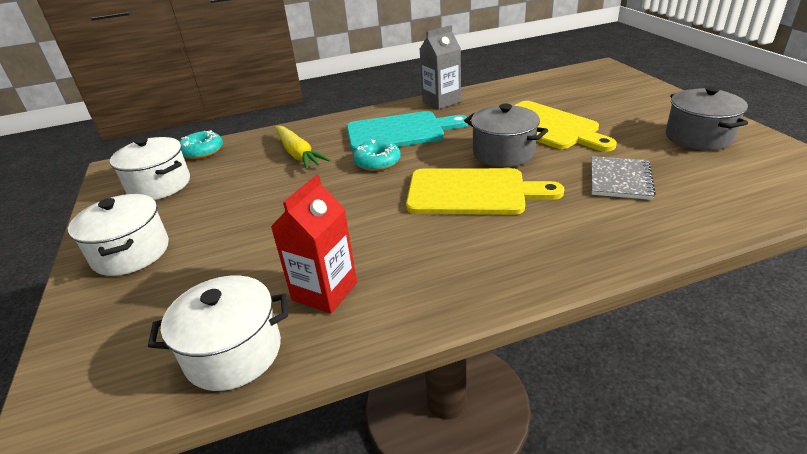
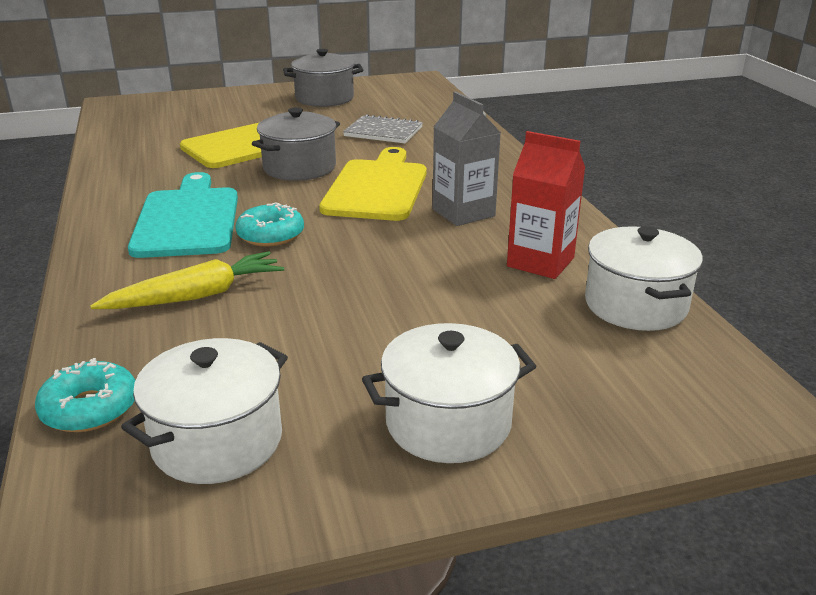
camera: 90 degrees left, 5 degrees down
grey carton [420,25,461,109] -> grey carton moved to [432,92,501,226]

